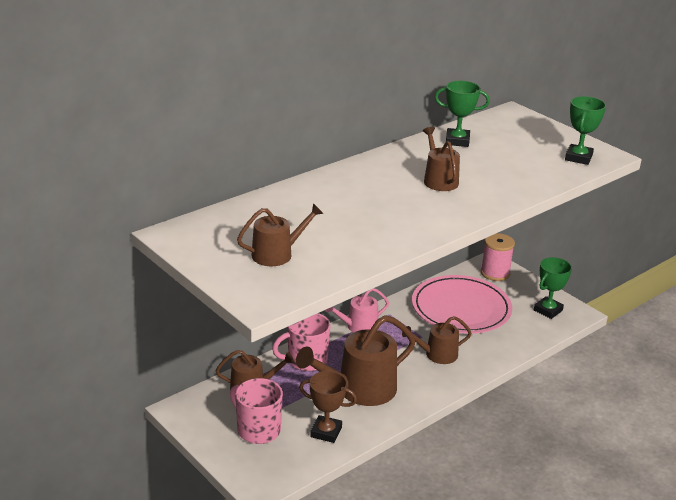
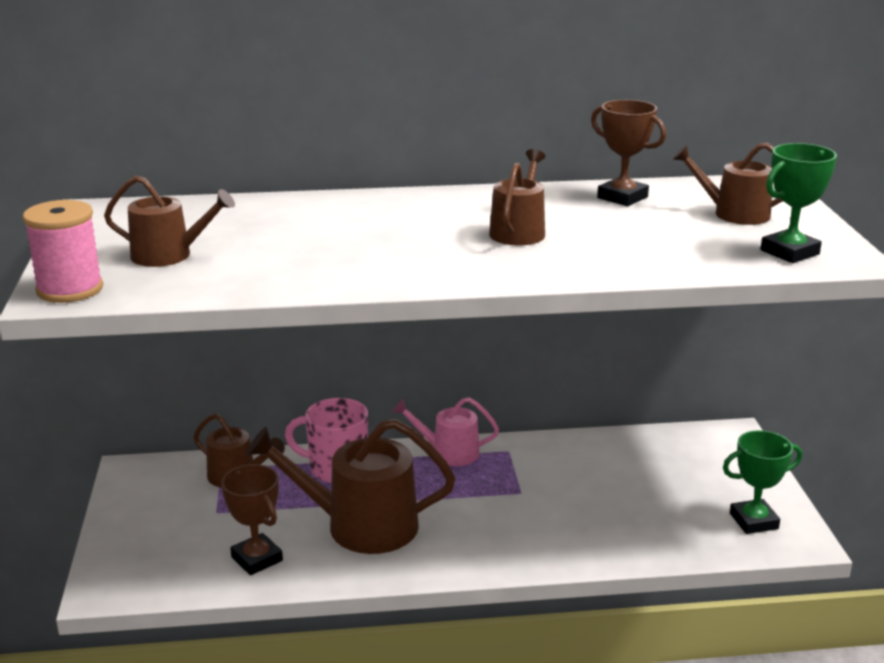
camera: 35 degrees right, 5 degrees down
pink mug [230,378,283,444] -> none
brown watering can [402,316,472,364] -> brown watering can moved to [673,143,783,225]
pink plate [412,275,512,334] -> none
green trophy [435,81,490,147] -> brown trophy [591,100,666,206]
pink spool [481,233,515,281] -> pink spool moved to [23,200,103,303]

